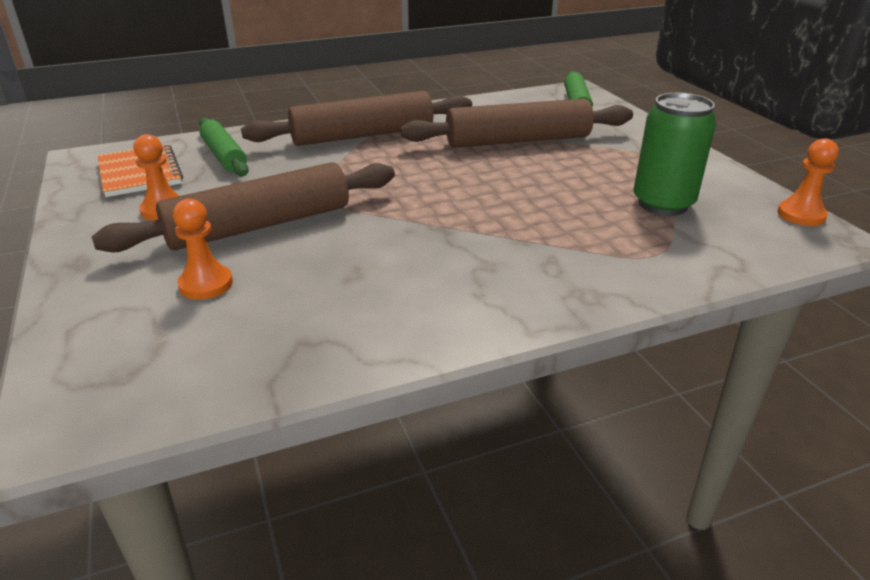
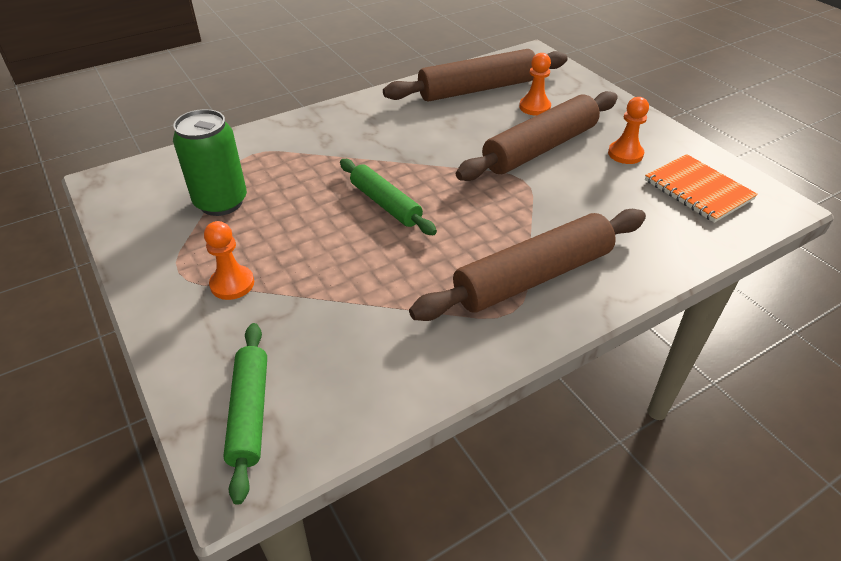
camera: 170 degrees right, 10 degrees up
green rolling pin [199,117,249,176] -> green rolling pin moved to [340,159,437,235]
brown rolling pin [400,99,633,148] -> brown rolling pin moved to [383,49,568,102]
orange pawn [777,138,839,226] -> orange pawn moved to [204,221,254,300]

